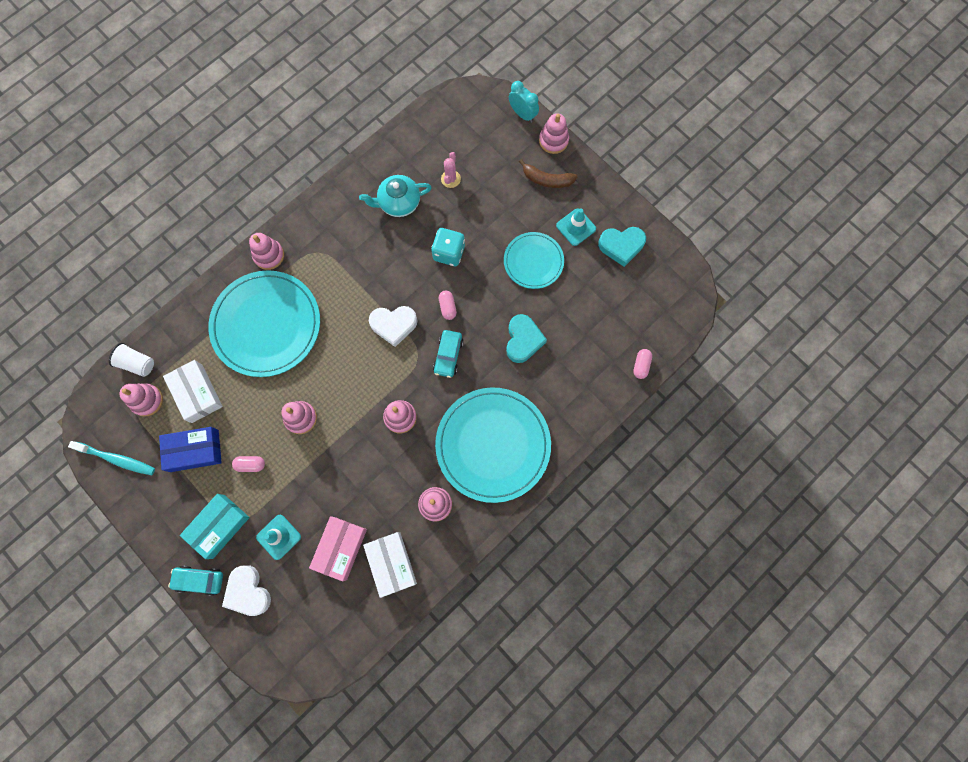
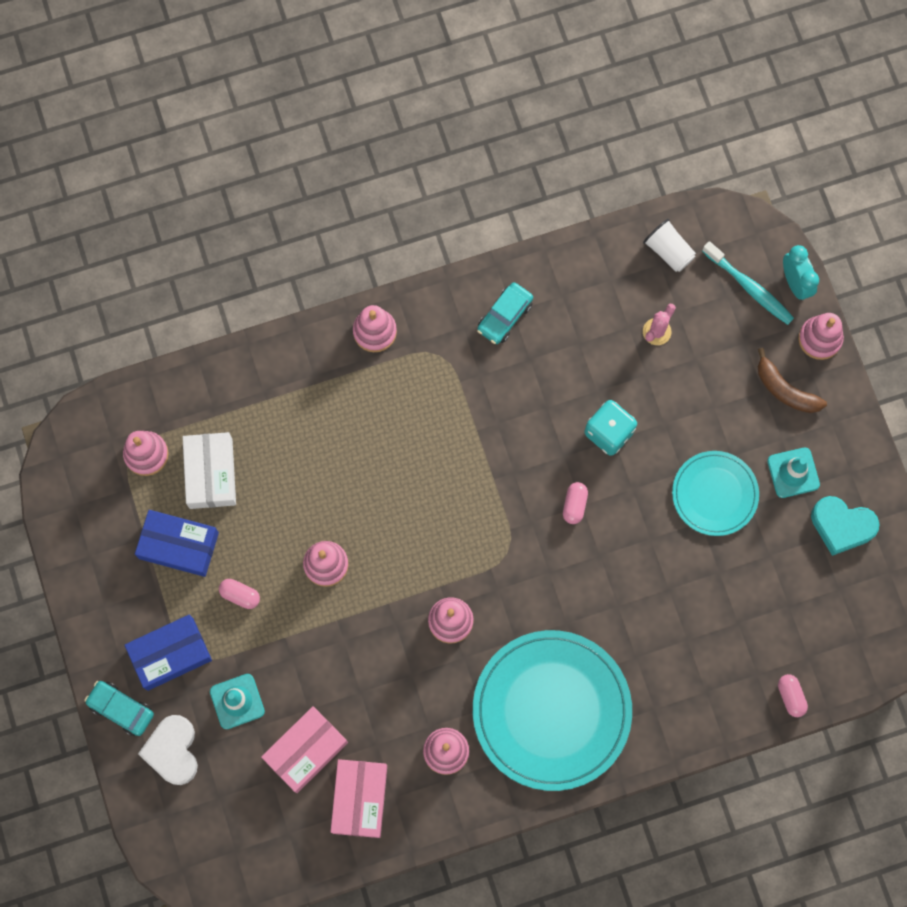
camera: 25 degrees right, 0 degrees up
turquoise toothbrush [68,441,155,475] -> turquoise toothbrush moved to [702,241,794,325]
white cup [109,343,154,377] -> white cup moved to [643,219,696,272]
turquoise box [180,494,250,559] -> blue box [125,614,212,691]
turquoise plate [208,270,320,377] -> none
turquoise teapot [359,175,432,217] -> none
white box [363,532,417,598] -> pink box [330,759,387,838]
white heart [369,306,417,347] -> none
turquoise car [433,330,463,378] -> turquoise car moved to [477,282,533,344]
turquoise heart [506,314,547,363] -> none
pink capsule [633,349,652,379] -> pink capsule turned 60 degrees counterclockwise [778,674,808,717]

